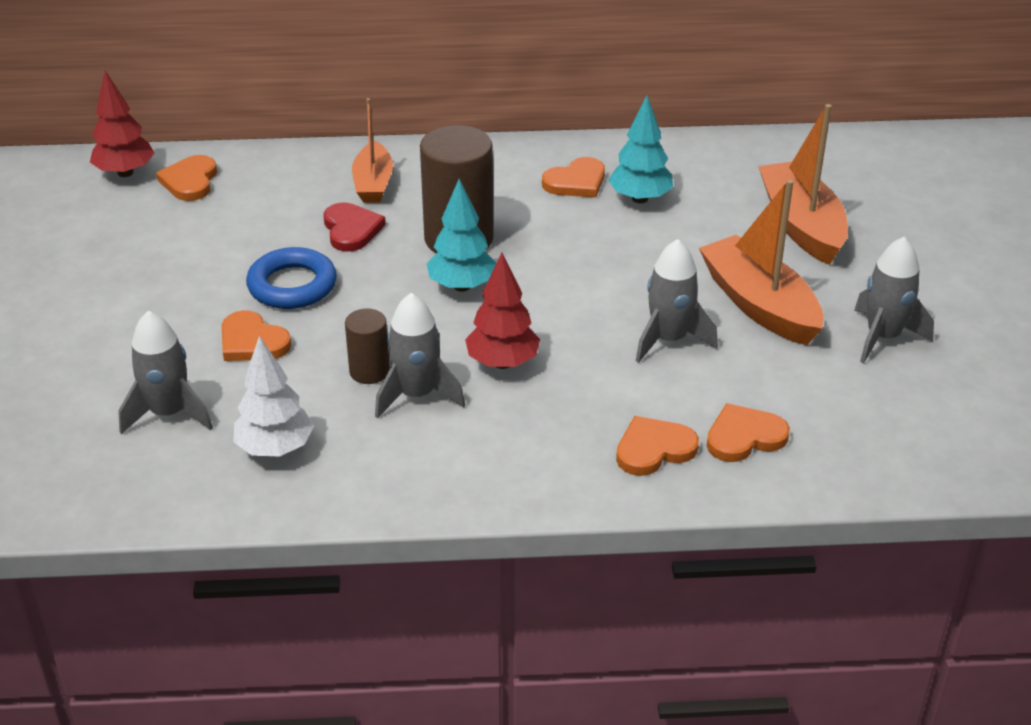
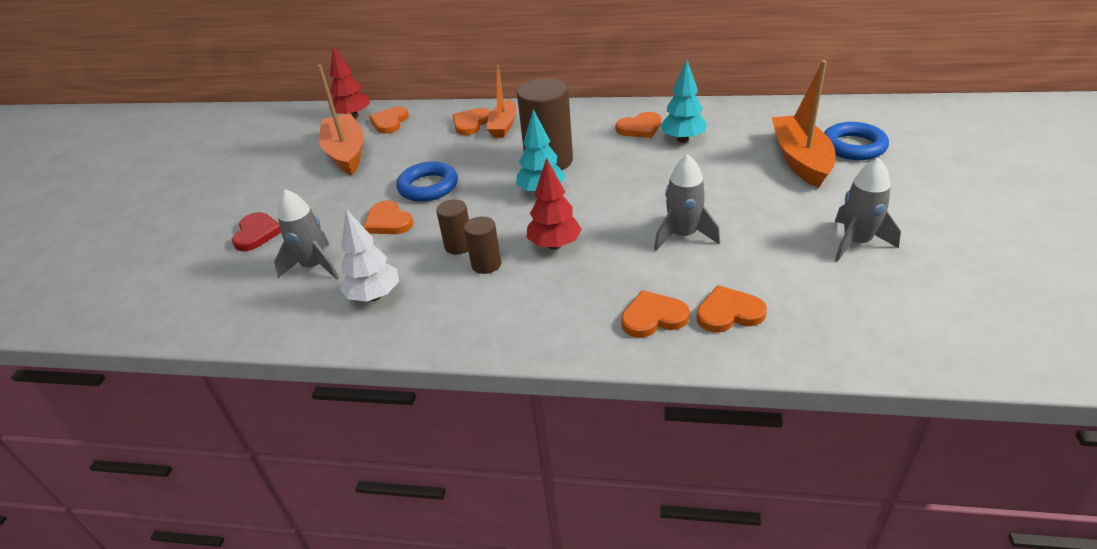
camera: 15 degrees right, 0 degrees up
red heart [324,202,386,252] -> red heart moved to [232,212,281,251]
grey rocket [375,293,465,419] -> brown cylinder [464,216,501,274]
orange boat [699,179,824,345] -> orange boat moved to [317,64,364,175]
none -> orange heart [453,108,491,135]
none -> blue ring [824,122,889,160]

